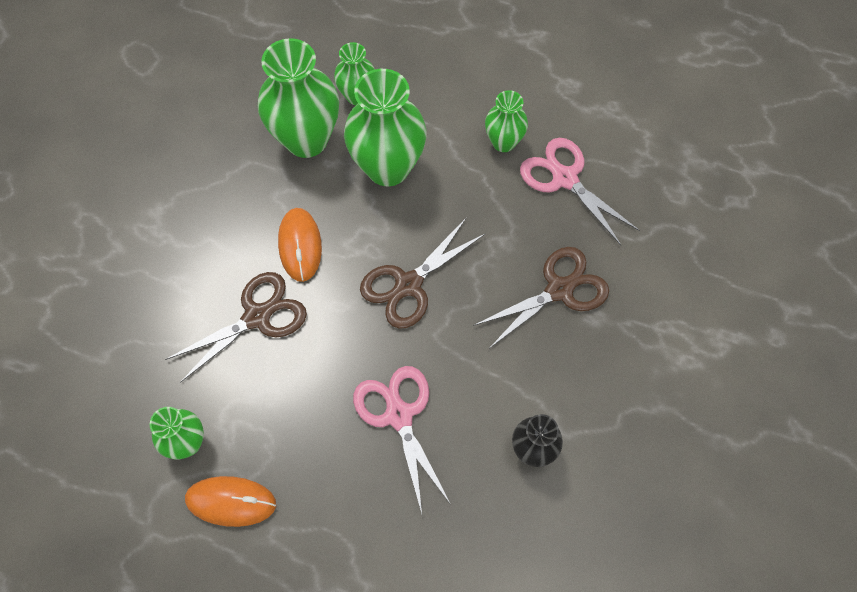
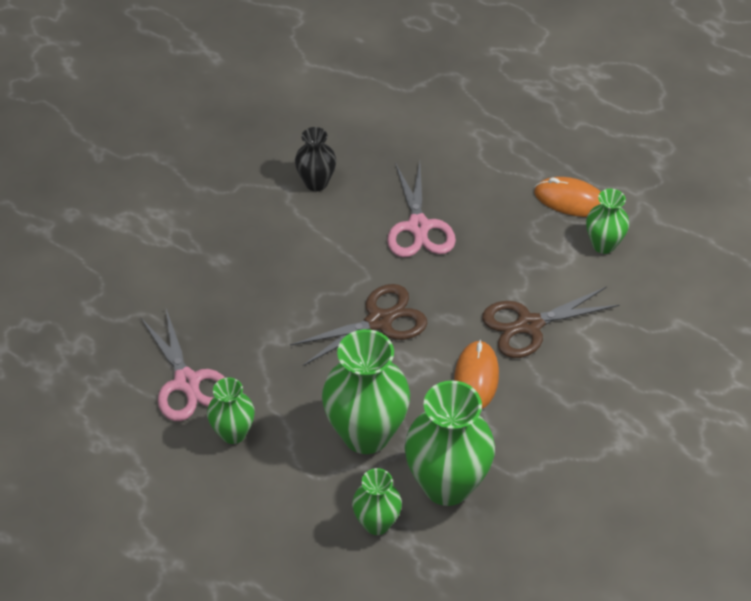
camera: 165 degrees left, 15 degrees down
brown scissors [473,247,609,348] -> none

